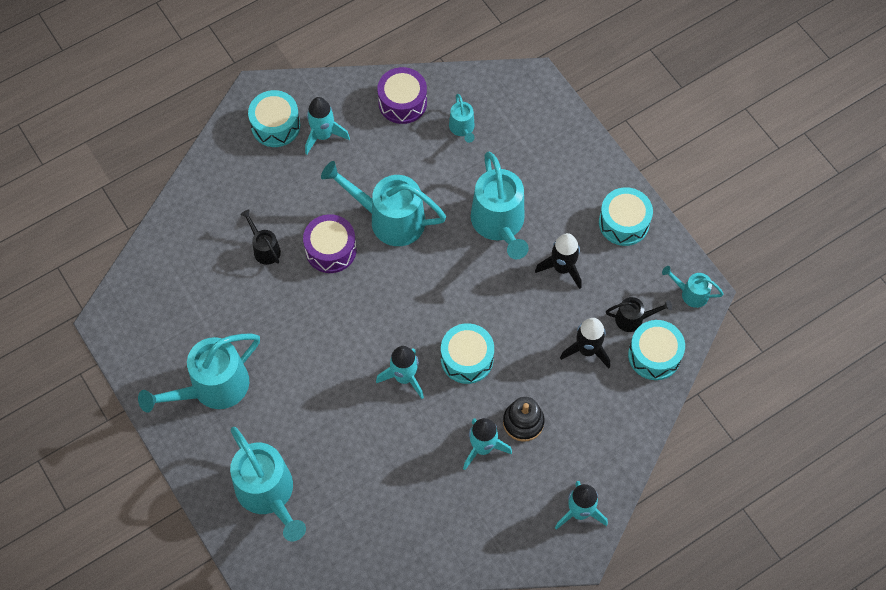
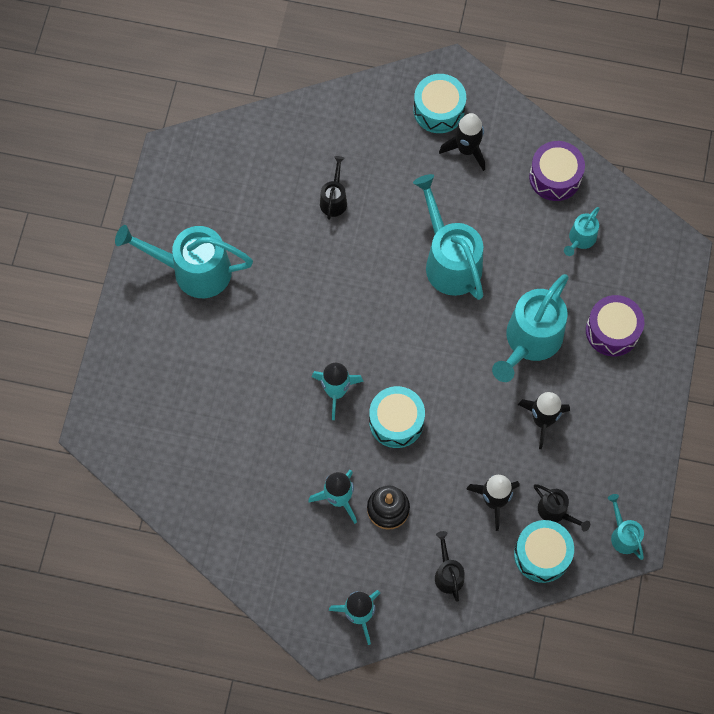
camera: 45 degrees right, 5 degrees up
turquoise watering can [230,427,306,542] -> none
purple drum [303,214,357,273] -> purple drum moved to [586,295,644,356]
turquoise rocket [305,97,350,154] -> black rocket [439,113,485,171]
turquoise drum [599,187,653,246] -> none
none -> black watering can [435,531,464,602]

